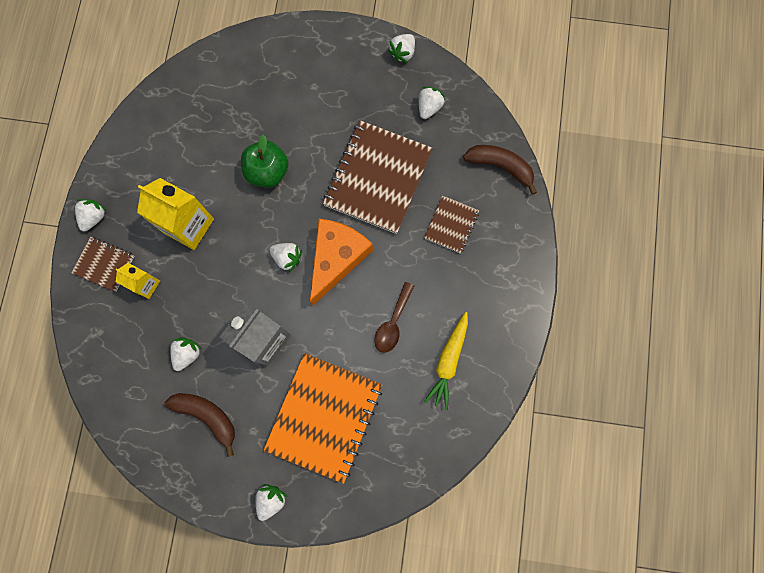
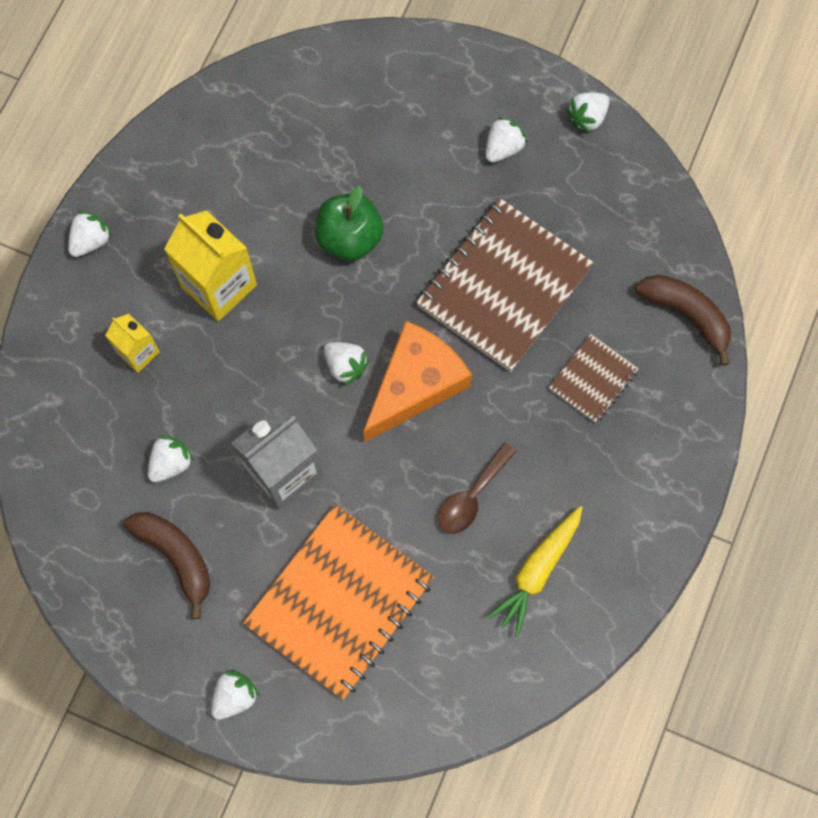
camera: 15 degrees right, 5 degrees down
brown notebook [71,237,134,292] -> none
white strawberry [419,87,445,119] -> white strawberry moved to [486,117,527,163]

